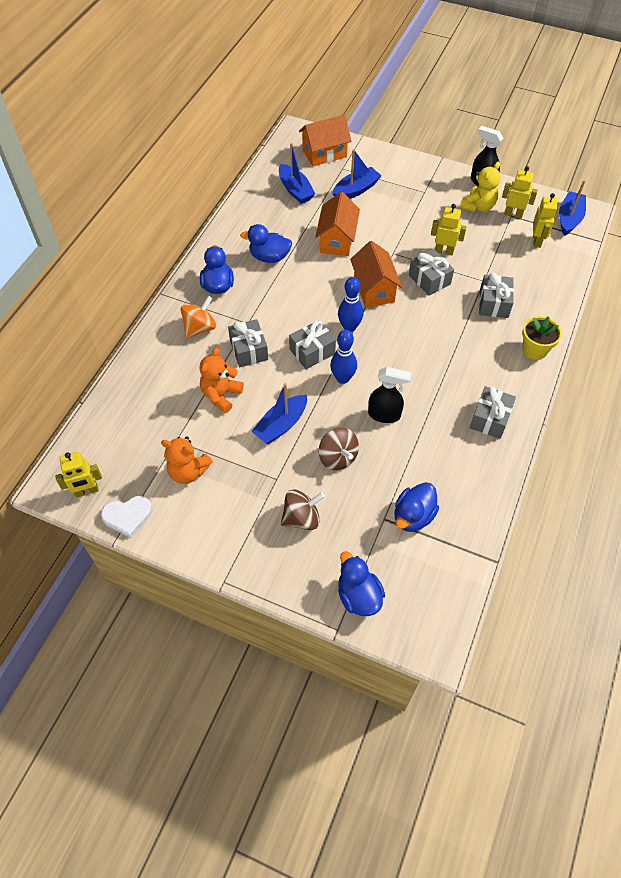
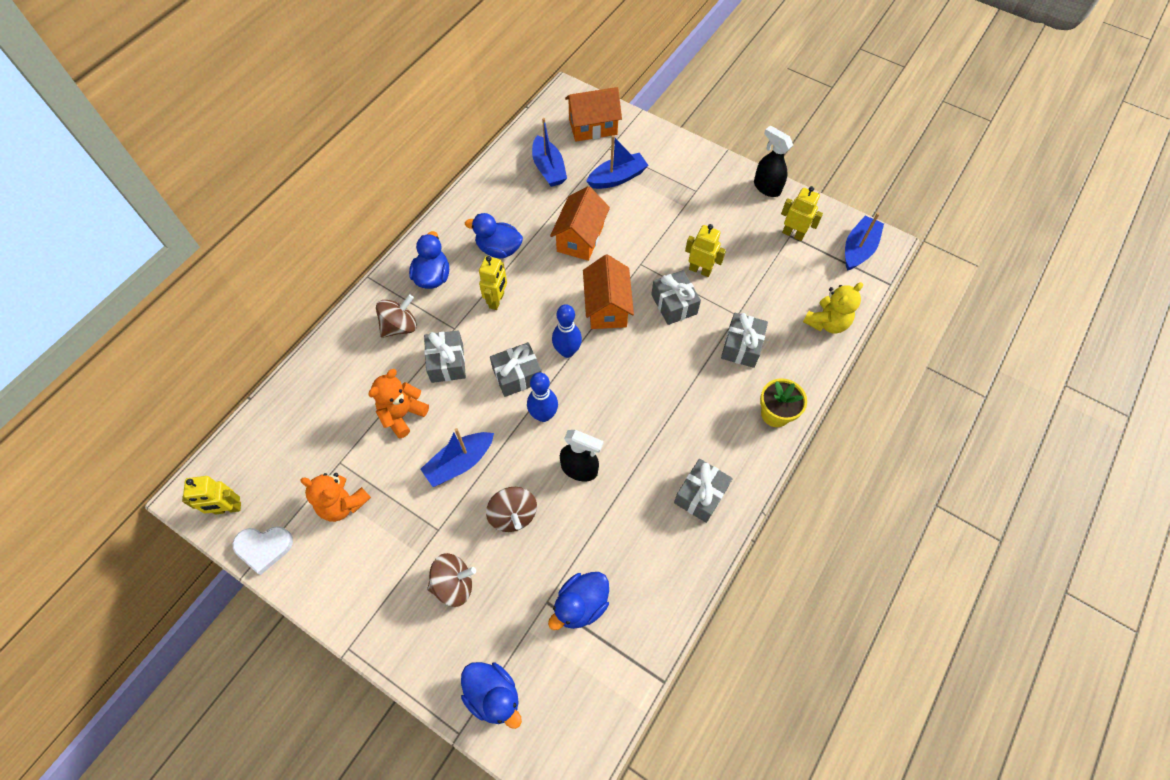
camera: 10 degrees right, 5 degrees up
orange spinning top [181,296,216,338] -> brown spinning top [376,294,417,338]
blue duck [338,551,385,616] -> blue duck turned 150 degrees clockwise [461,662,522,729]
yellow teddy bear [460,162,501,212] -> yellow teddy bear moved to [803,282,863,334]
yellow robot [533,193,557,248] -> yellow robot moved to [479,256,507,310]

